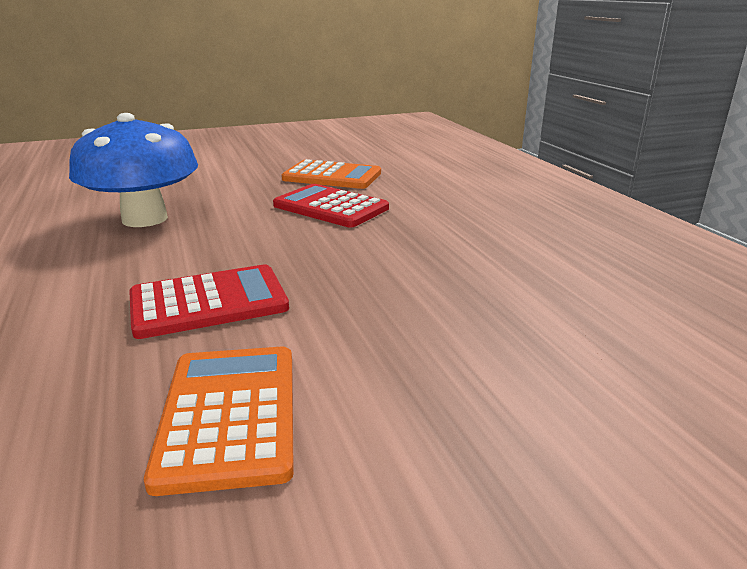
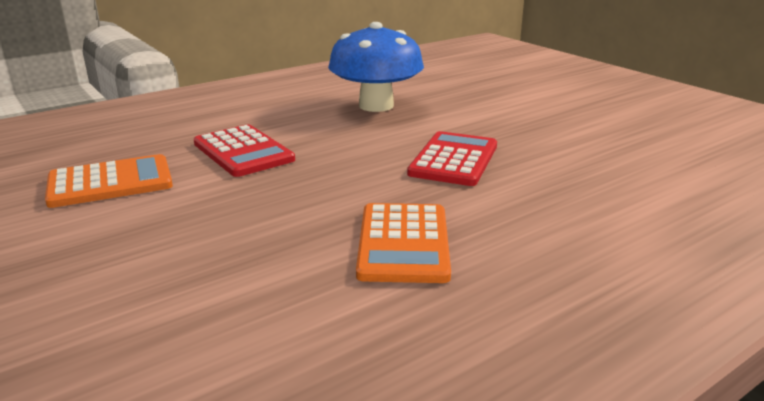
camera: 75 degrees right, 0 degrees up
orange calculator [282,159,381,189] -> orange calculator moved to [356,203,451,283]

